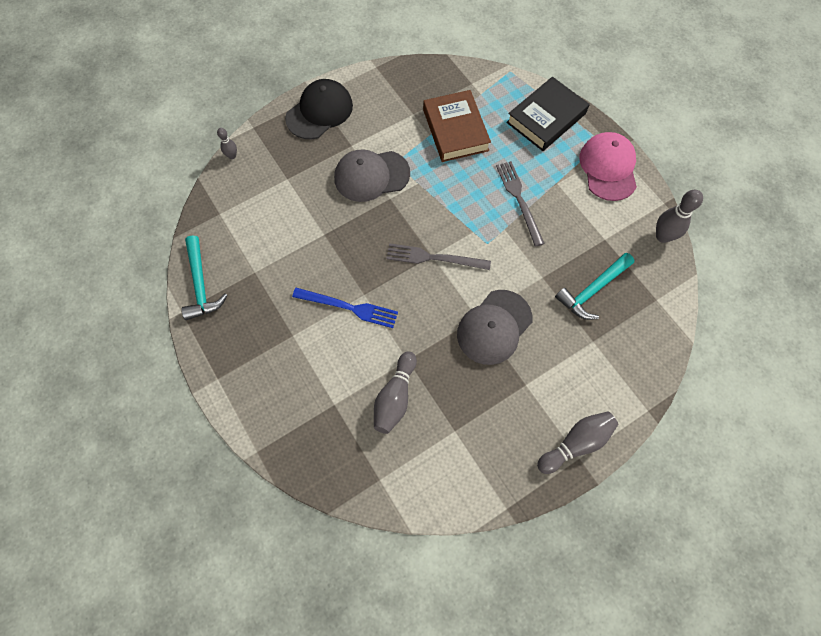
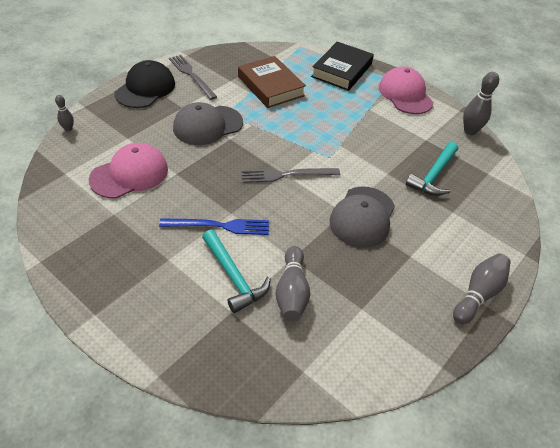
camera: 20 degrees left, 20 degrees down
turquoise hammer [181,236,228,320] -> turquoise hammer moved to [202,229,271,313]
grey fork [496,161,545,247] -> grey fork moved to [169,55,217,100]
none -> pink cap [89,143,168,199]

